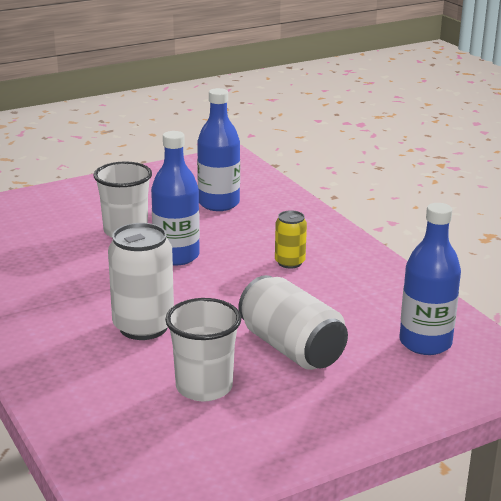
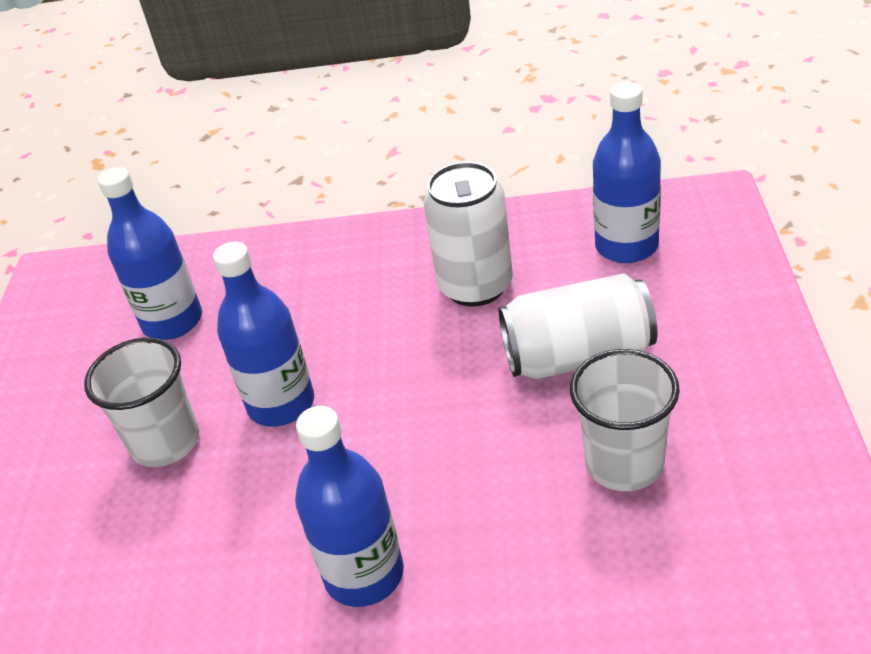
camera: 55 degrees left, 15 degrees up
white can [108,223,174,340] -> white can moved to [424,162,513,307]
yellow can [275,210,307,269] -> none
none -> blue bottle [295,406,404,607]

